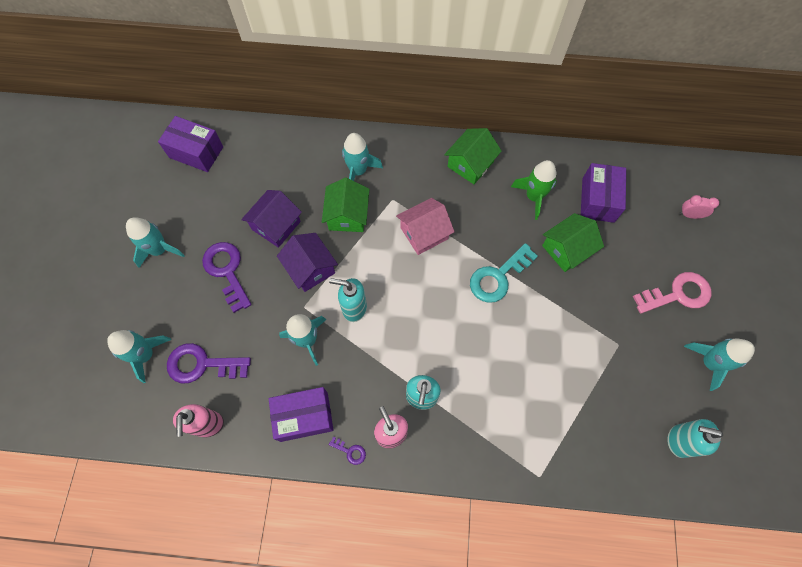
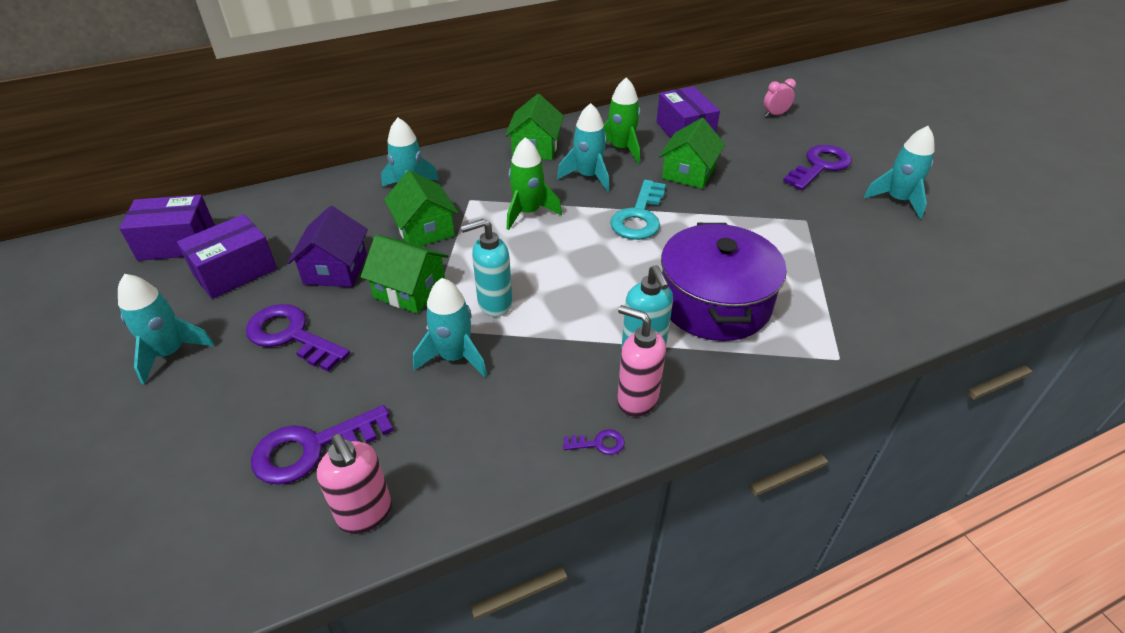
camera: 30 degrees left, 25 degrees down
turquoise rocket [107,330,171,383] -> turquoise rocket moved to [557,103,609,192]
purple box [269,387,334,442] -> purple box moved to [177,214,277,299]
purple house [277,233,338,292] -> green house [361,235,448,314]
pink house [396,198,455,255] -> green rocket [507,137,562,230]
pink key [633,272,712,314] -> purple key [783,145,852,190]
turquoise soap dispenser [667,419,723,458] -> none
none -> purple pot [661,223,787,341]

